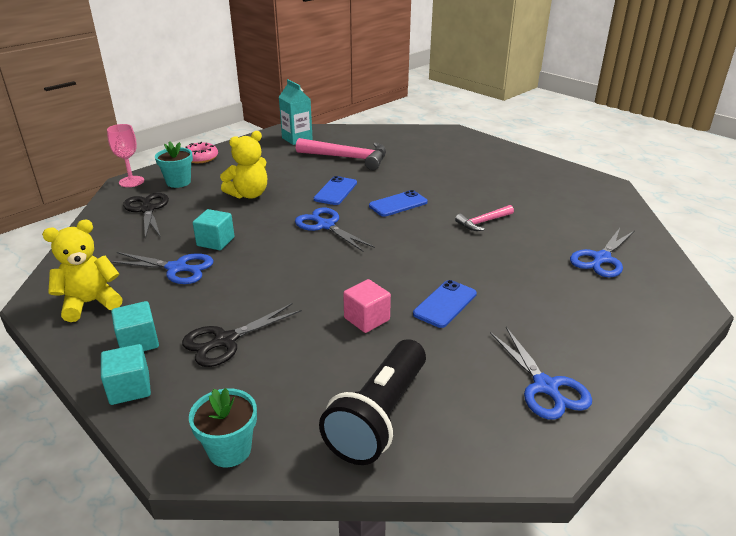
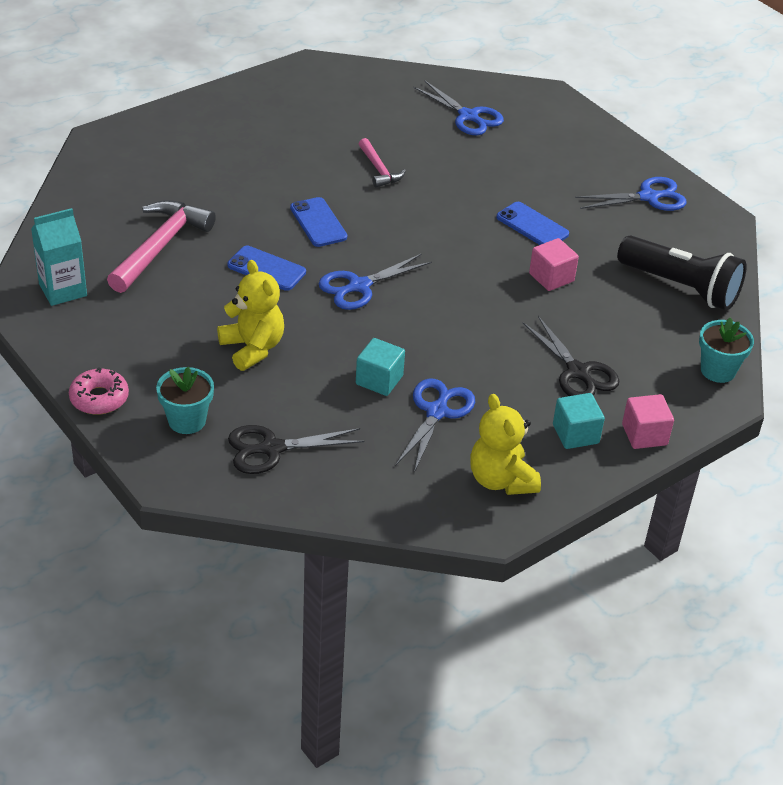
camera: 85 degrees left, 10 degrees up
turquoise cube [101,344,151,405] -> pink cube [622,394,674,449]
pink goblet [107,124,144,187] -> none

